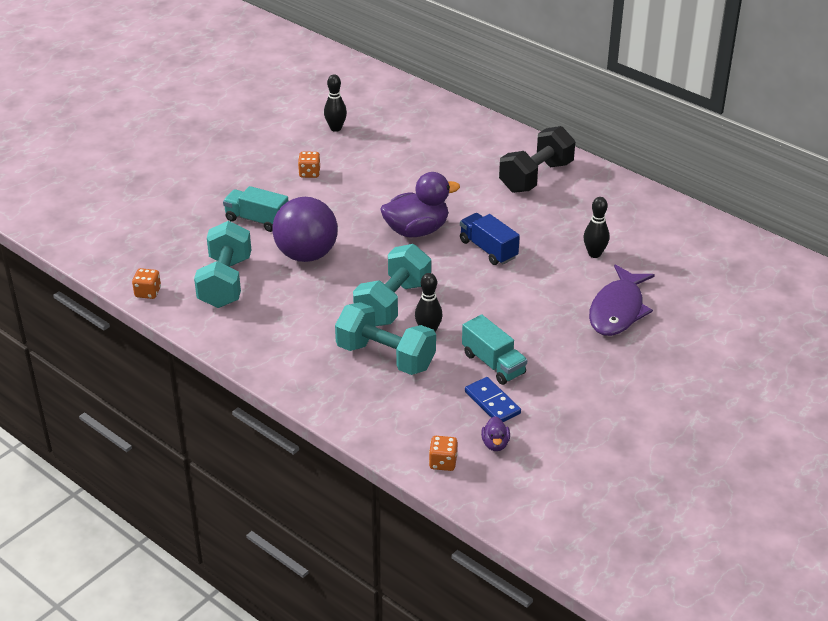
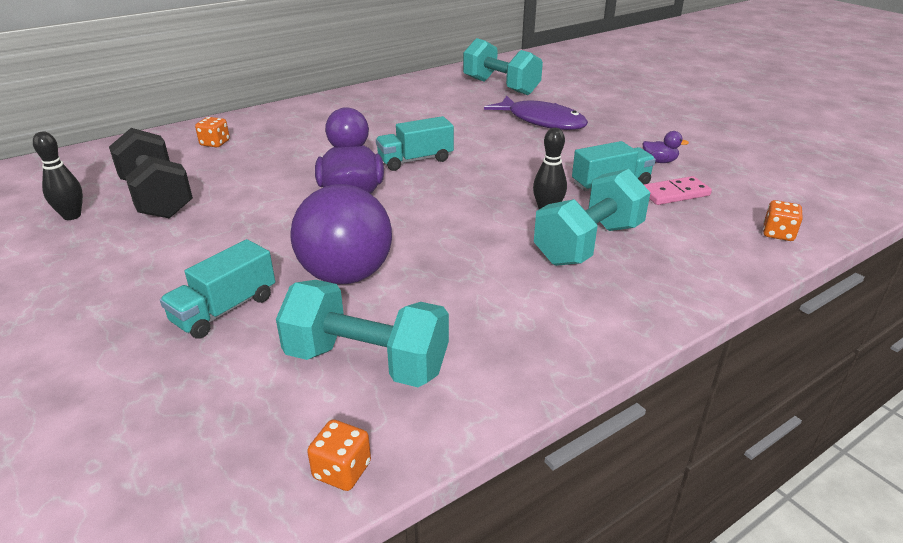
camera: 75 degrees left, 5 degrees down
orange dice [298,152,320,178] -> orange dice moved to [195,117,230,147]
turquoise dumbbell [353,244,431,326] -> turquoise dumbbell moved to [463,38,543,95]
blue truck [460,213,520,265] -> turquoise truck [376,116,454,171]
blue domino [465,377,521,422] -> pink domino [644,176,712,205]
purple duck [481,416,510,451] -> purple duck moved to [642,131,689,163]
black dumbbell [499,126,575,193] -> black dumbbell moved to [109,128,193,219]
black bowling pin [584,197,609,258] -> none

